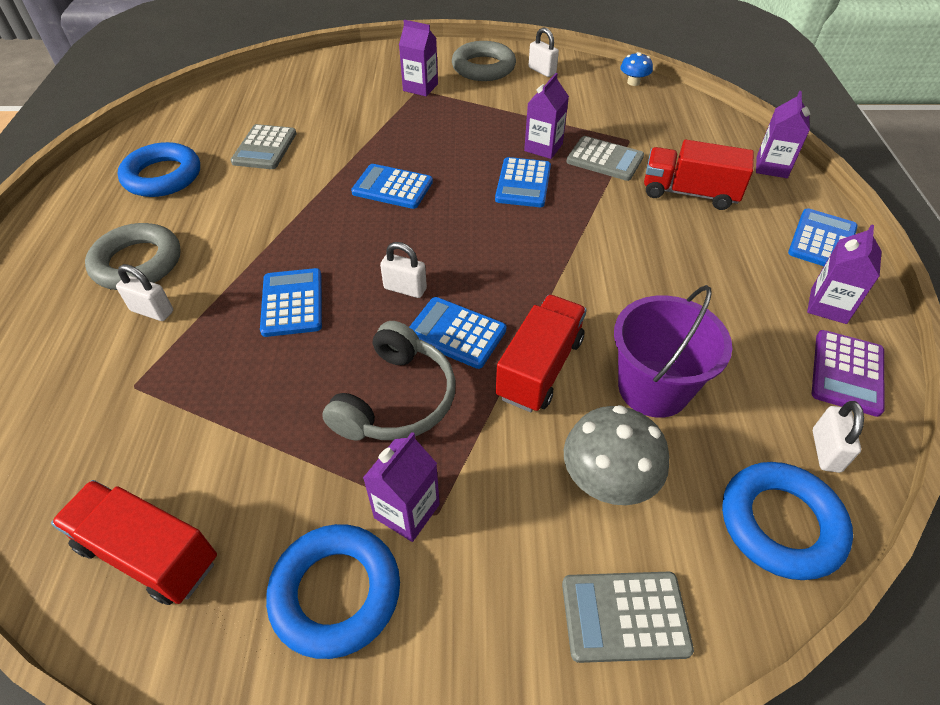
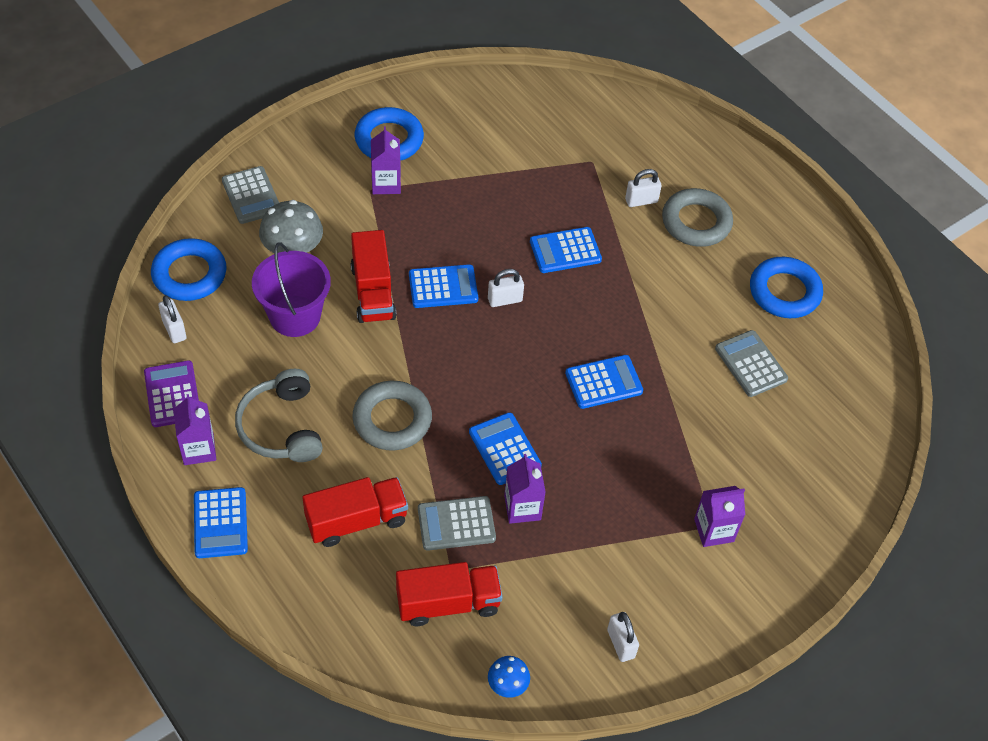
camera: 140 degrees right, 5 degrees up
red truck [51,480,217,605] -> red truck moved to [396,562,503,626]
blue calculator [260,268,322,337] -> blue calculator turned 120 degrees clockwise [530,227,602,273]
grey headphones [322,321,456,441] -> grey headphones moved to [235,369,323,462]
grey ring [452,41,516,81] -> grey ring moved to [352,381,432,451]
white padlock [529,27,559,77] -> white padlock turned 60 degrees clockwise [607,612,639,662]
grey calculator [562,572,694,663] -> grey calculator turned 105 degrees clockwise [222,166,279,224]
purple carton [756,91,810,178] -> none

